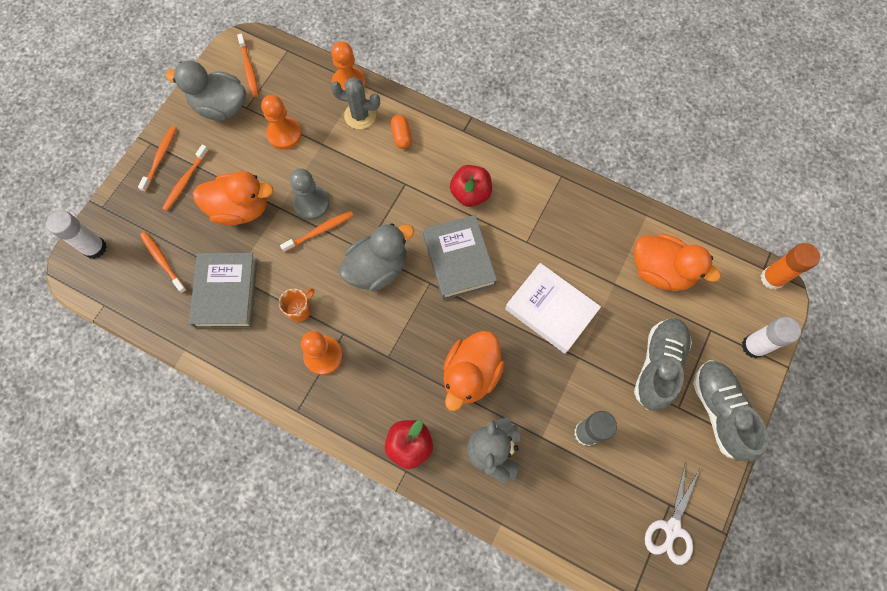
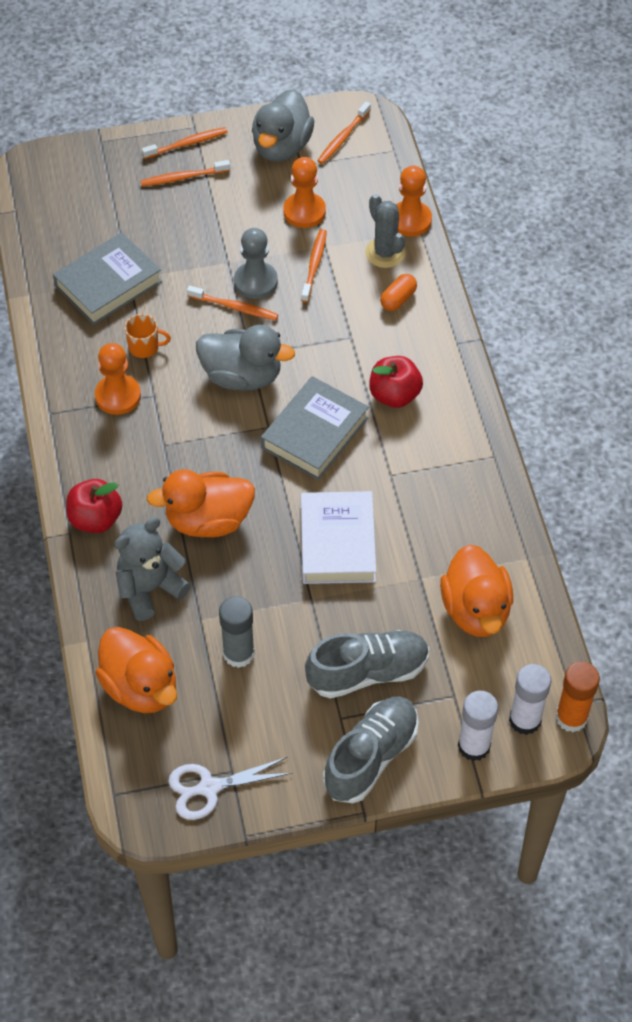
camera: 50 degrees right, 15 degrees down
white glue stick [46,210,107,259] -> white glue stick moved to [509,664,551,735]
orange toothbrush [140,232,187,293] -> orange toothbrush moved to [301,229,327,302]
grey duck [166,60,246,121] -> grey duck turned 135 degrees counterclockwise [252,89,314,162]
orange duck [193,171,274,225] -> orange duck moved to [96,627,177,713]

